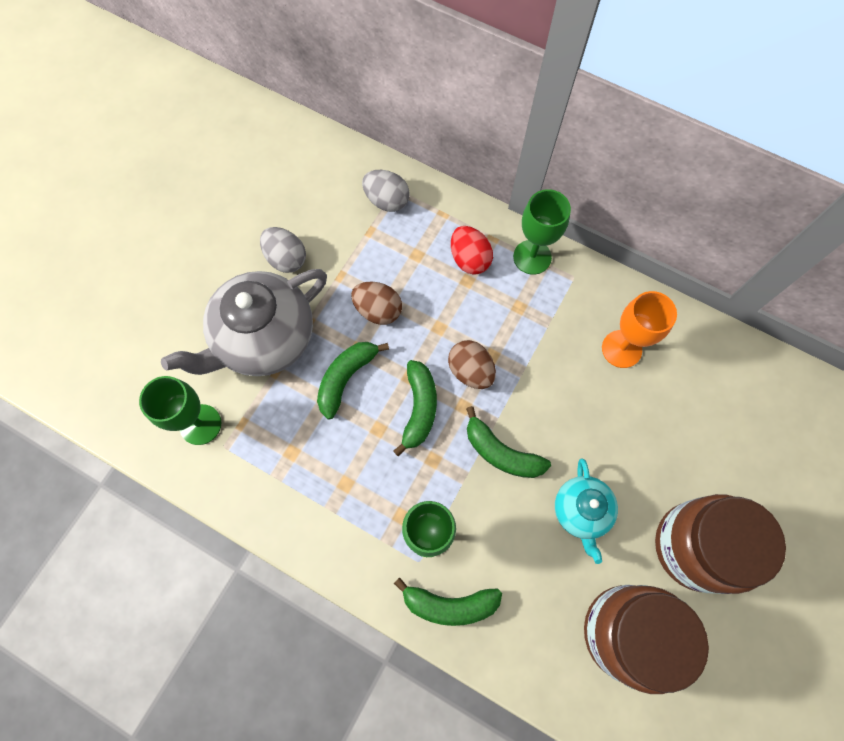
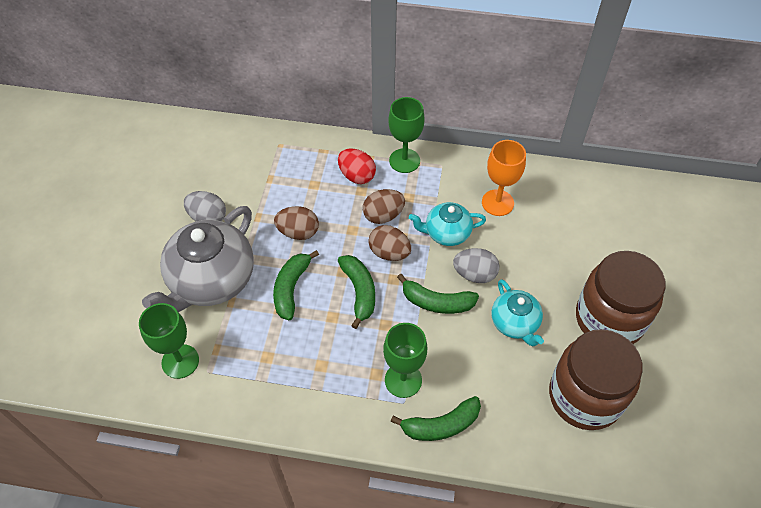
camera: 20 degrees left, 15 degrees down
grey egg [362,170,410,212] -> grey egg moved to [453,248,500,283]
none -> brown egg [363,189,405,224]
none -> turquoise teapot [409,202,486,246]

